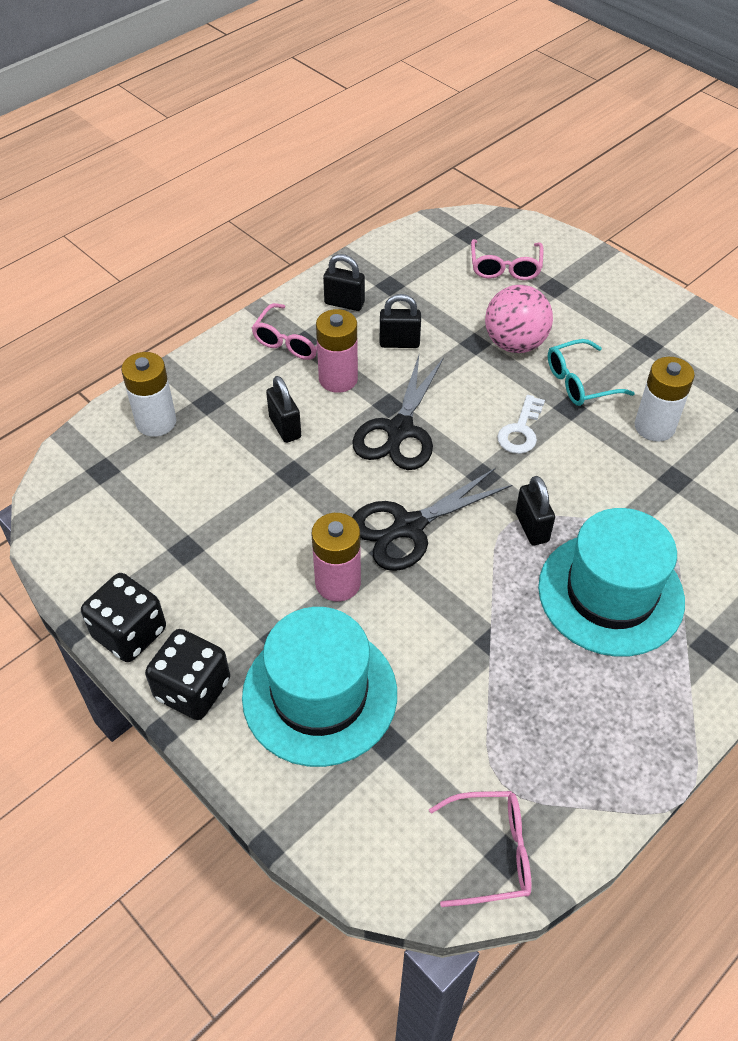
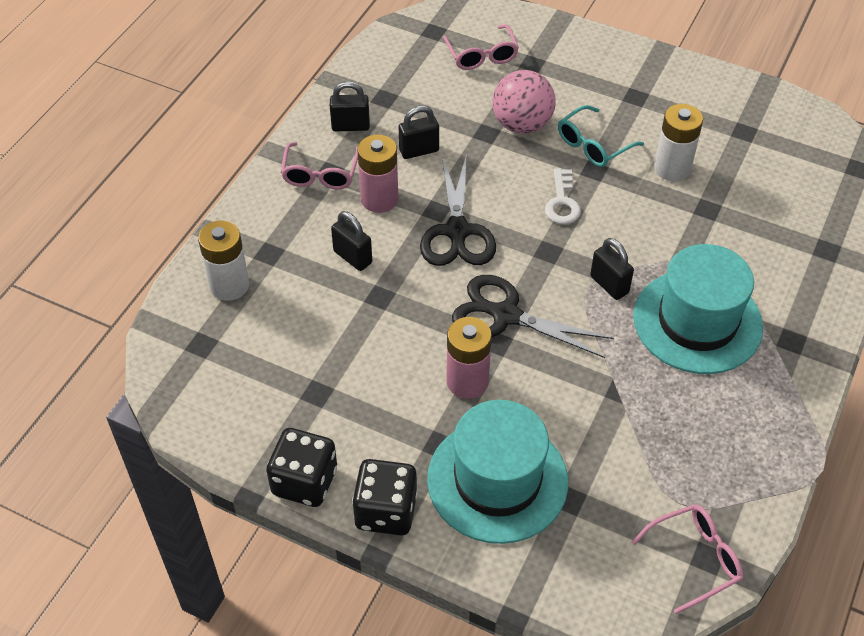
camera: 20 degrees left, 0 degrees up
black scissors [352,468,512,571] -> black scissors turned 75 degrees clockwise [452,275,614,358]

